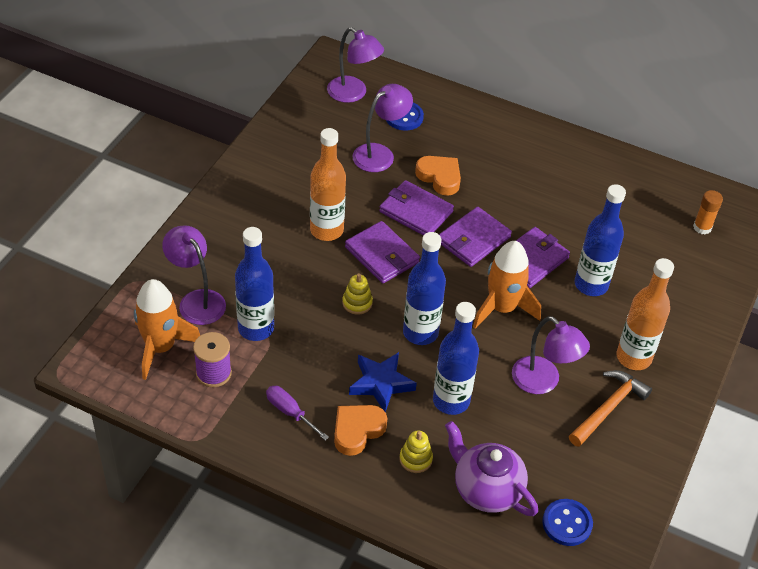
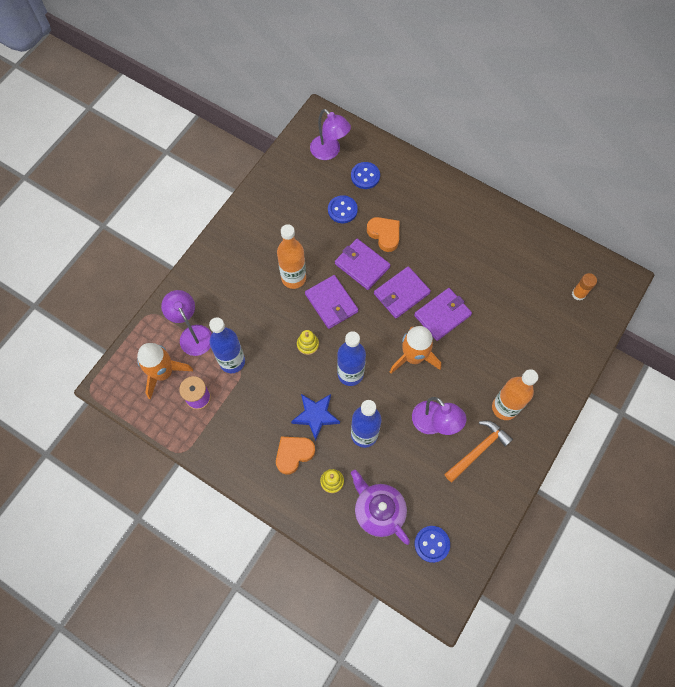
camera: 10 degrees right, 20 degrees up
purple screwdriver [266,386,329,440] -> none
purple lamp [352,84,413,172] -> blue button [328,195,358,223]
blue bottle [574,184,626,296] -> none

